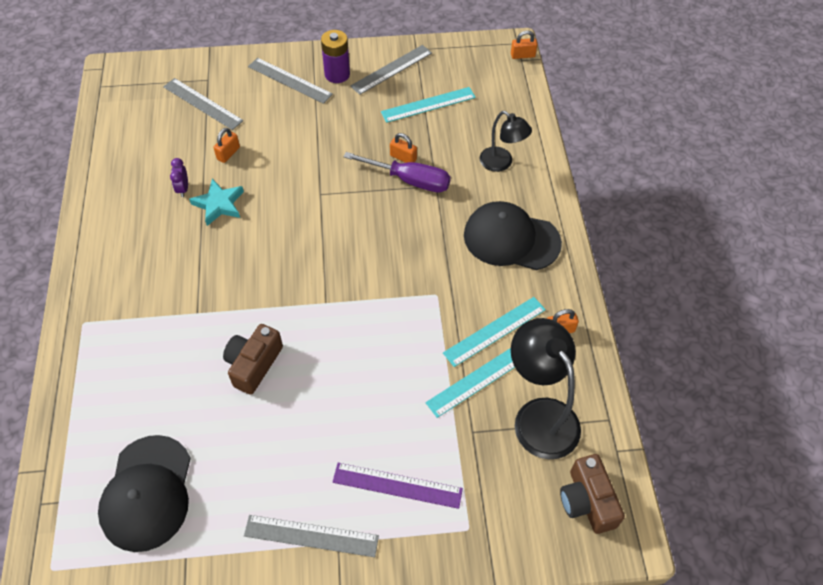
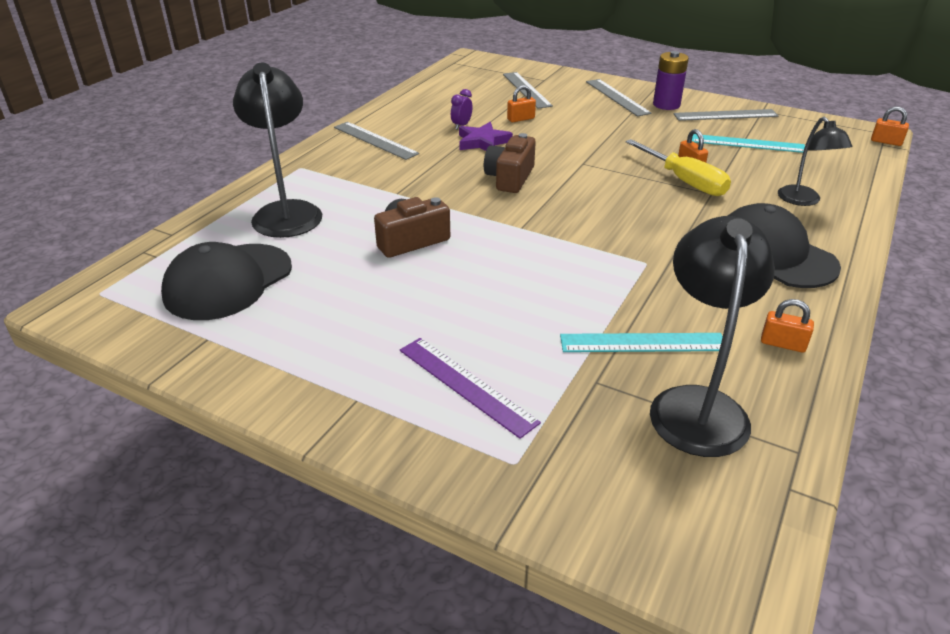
camera: 35 degrees right, 20 degrees down
turquoise star [189,179,244,226] -> purple star [459,122,513,151]
grey ruler [244,515,379,557] -> grey ruler moved to [334,122,419,160]
purple screwdriver [343,152,451,193] -> yellow screwdriver [625,139,731,196]
turquoise ruler [443,297,546,367] -> none
brown camera [560,454,625,534] -> brown camera moved to [484,133,536,193]
none -> black lamp [233,63,322,238]

